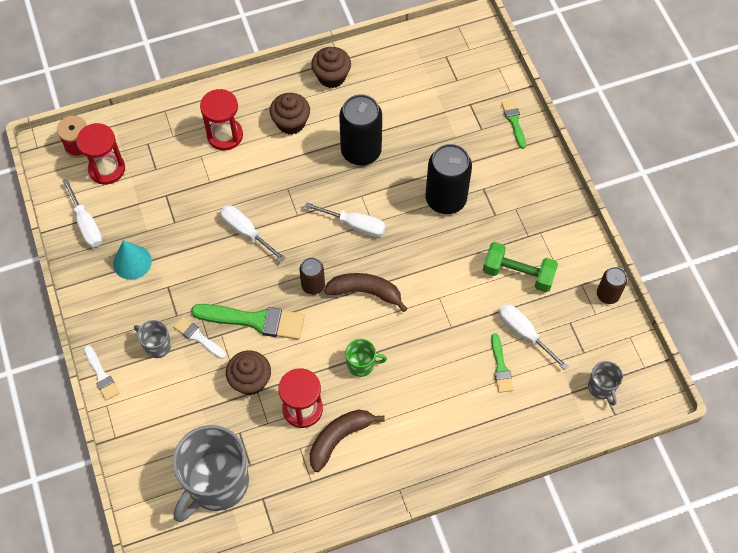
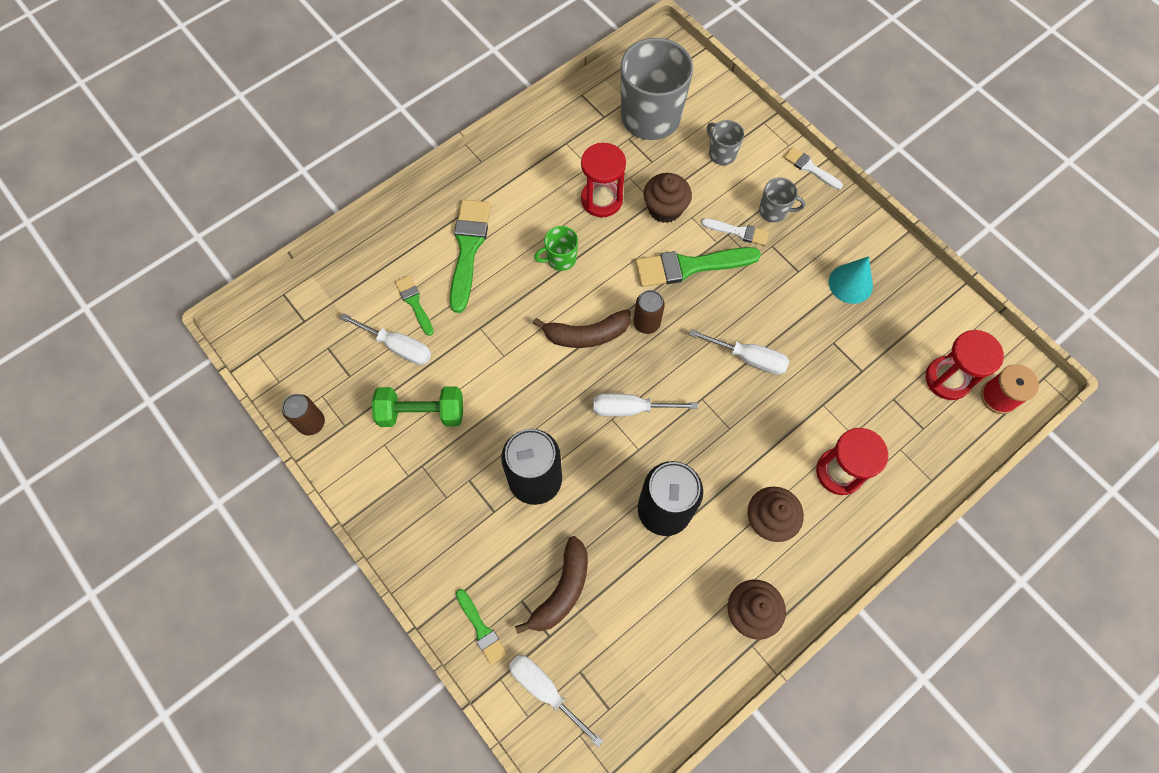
camera: 160 degrees right, 5 degrees up
white screwdriver [62,179,102,248] -> white screwdriver moved to [509,655,603,747]
brown banana [310,410,385,472] -> brown banana moved to [515,536,588,634]
grey mug [588,361,623,406] -> grey mug moved to [707,120,744,165]
none -> green brush [450,199,491,313]

